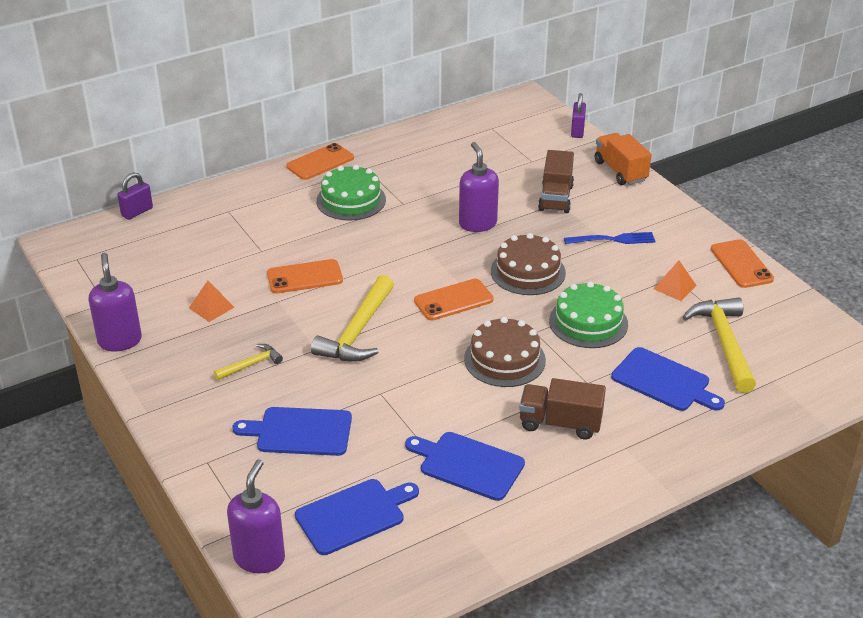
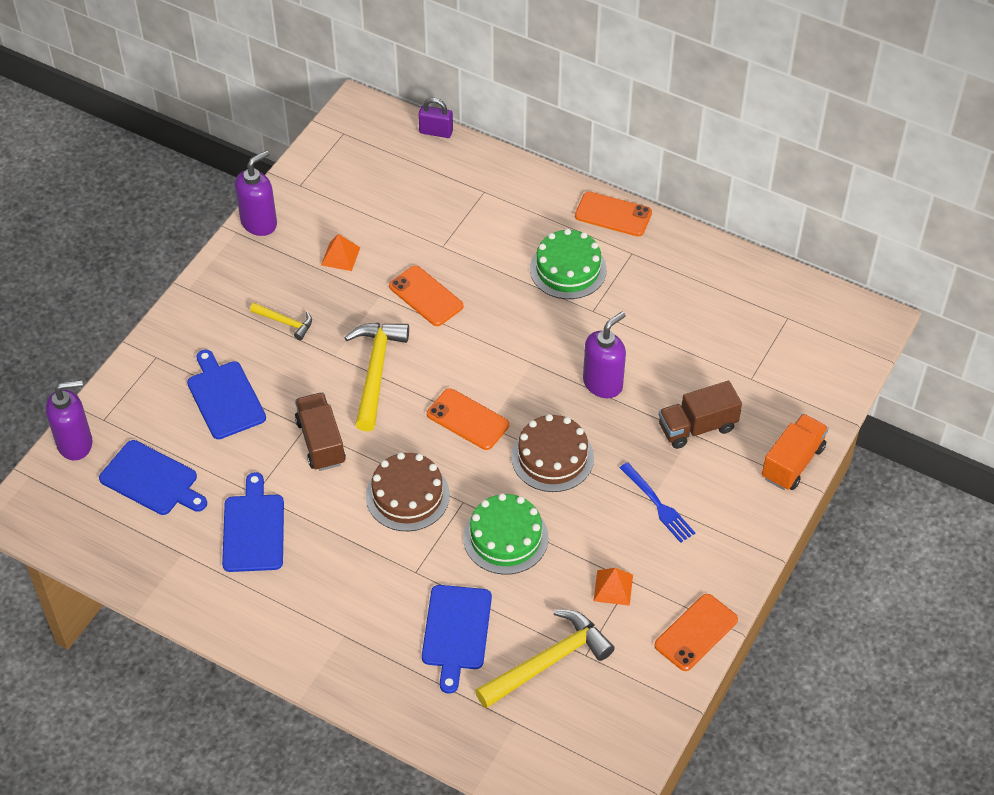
camera: 60 degrees right, 15 degrees up
yellow hammer [311,275,394,362] -> yellow hammer turned 105 degrees clockwise [344,323,409,431]
brown truck [519,378,606,440] -> brown truck moved to [295,392,346,471]
purple padlock [571,93,586,138] -> none

